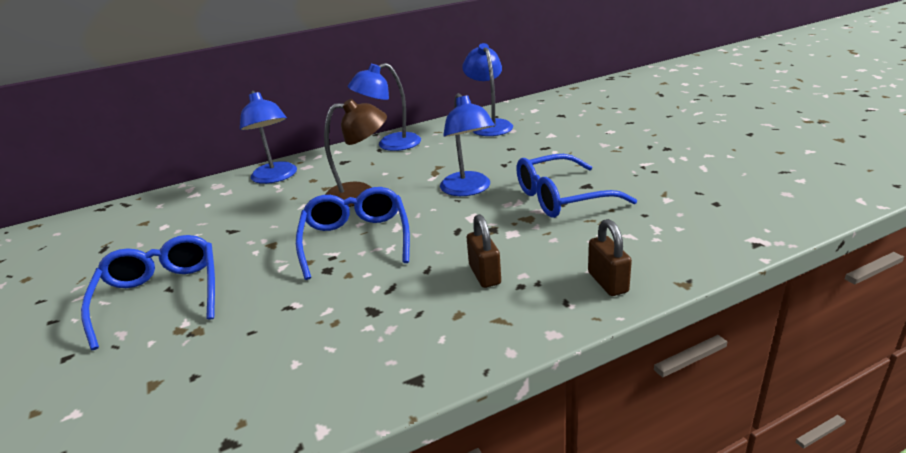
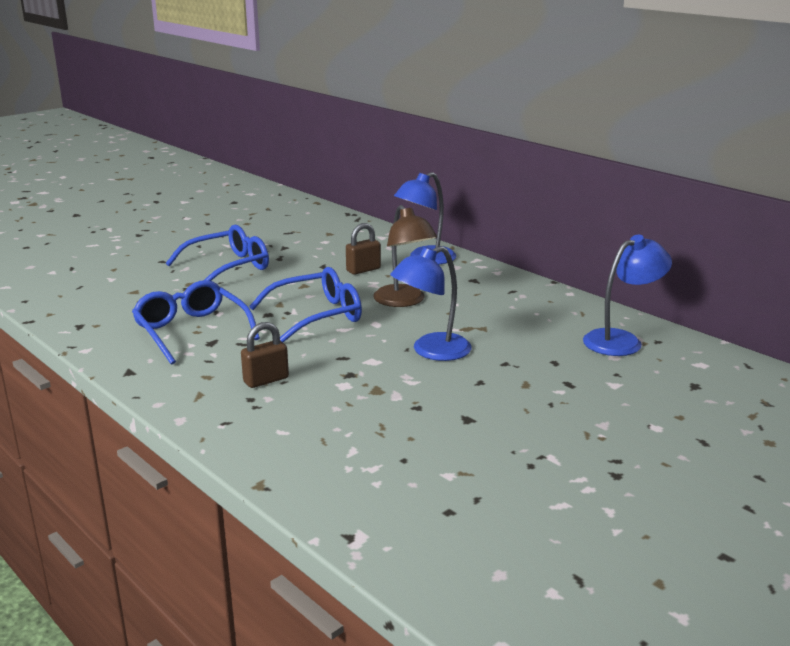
camera: 70 degrees right, 5 degrees down
blue lamp [347,63,421,151] -> none
blue glasses [516,154,637,218] -> blue glasses moved to [132,280,260,365]
brown padlock [588,219,632,296] -> brown padlock moved to [346,223,381,275]

